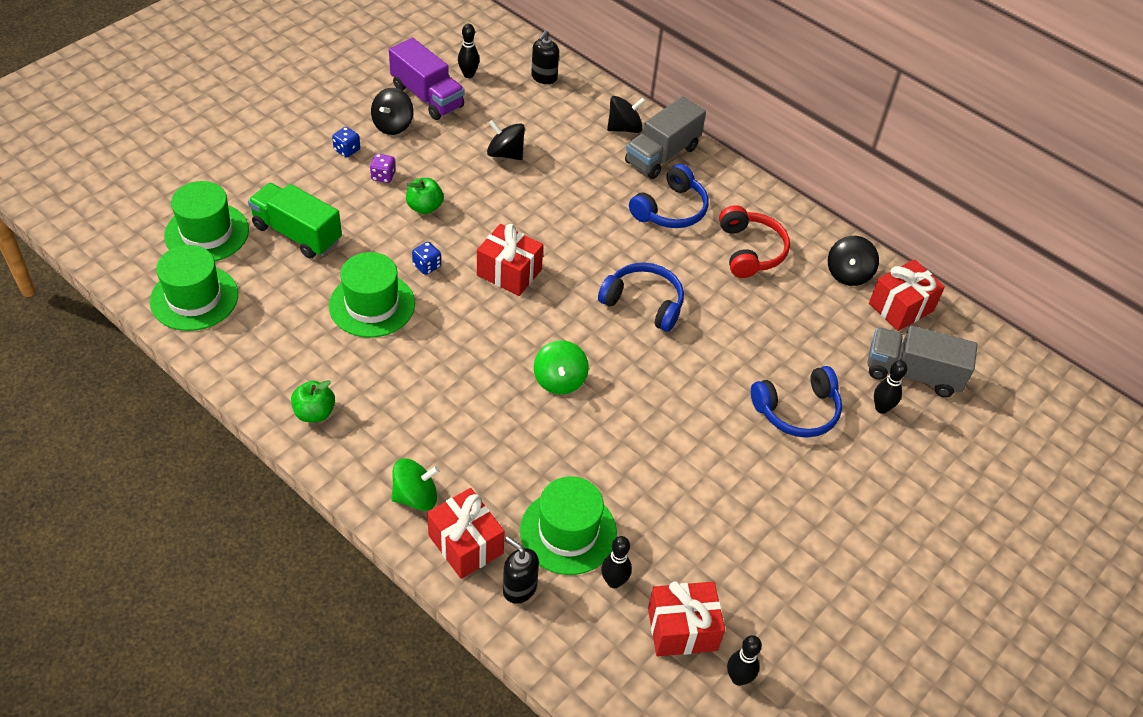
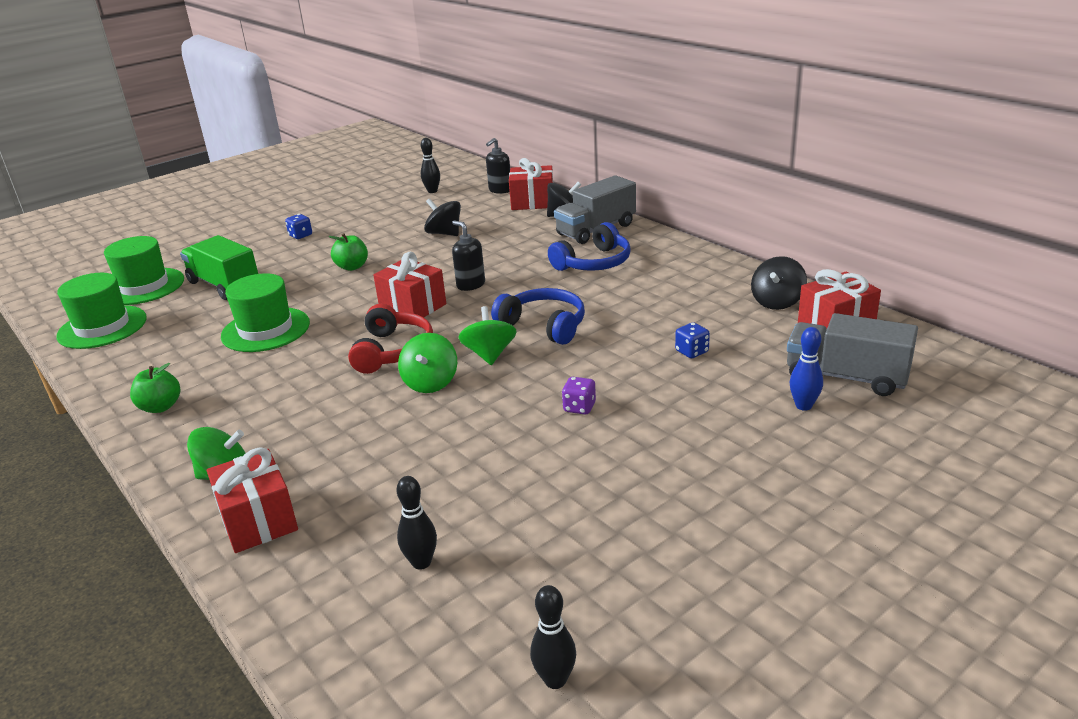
camera: 15 degrees right, 20 degrees down
purple dice [370,154,395,183] -> purple dice moved to [562,377,596,414]
black spinning top [371,88,413,135] -> none
purple truck [389,38,465,120] -> none
blue dice [412,242,441,275] -> blue dice moved to [675,322,710,358]
black soap dispenser [503,536,539,604] -> black soap dispenser moved to [452,221,485,291]
green hat [520,476,617,575] -> none
red gift [648,581,725,656] -> red gift moved to [509,158,553,210]
red headphones [719,205,790,278] -> red headphones moved to [348,304,433,374]
blue headphones [751,366,842,438] -> none
black bowling pin [874,360,908,414] -> blue bowling pin [790,327,823,411]
none -> green spinning top [458,306,517,365]

